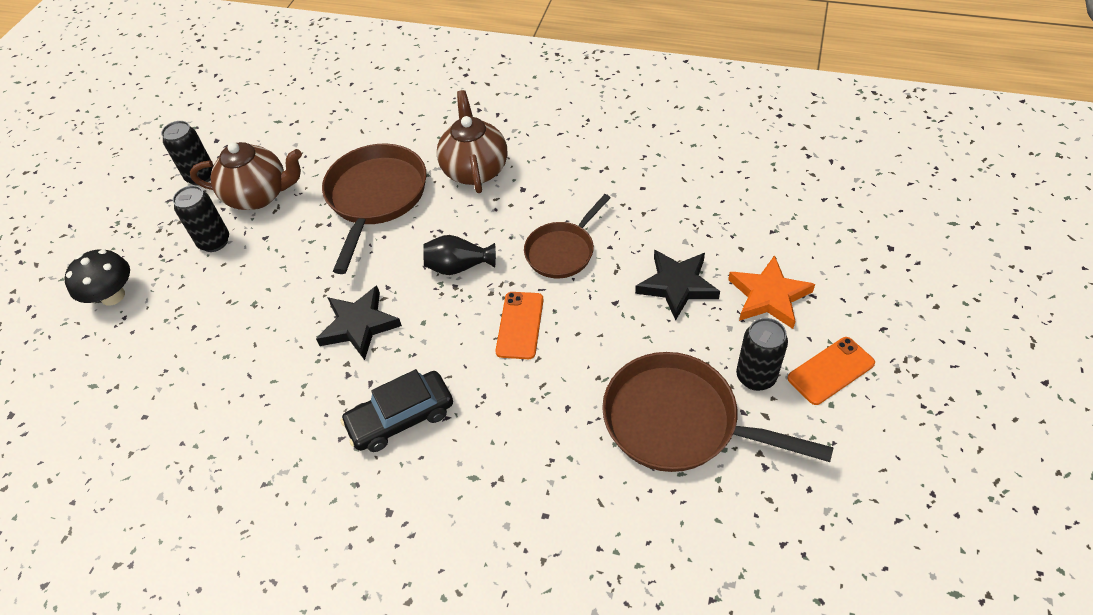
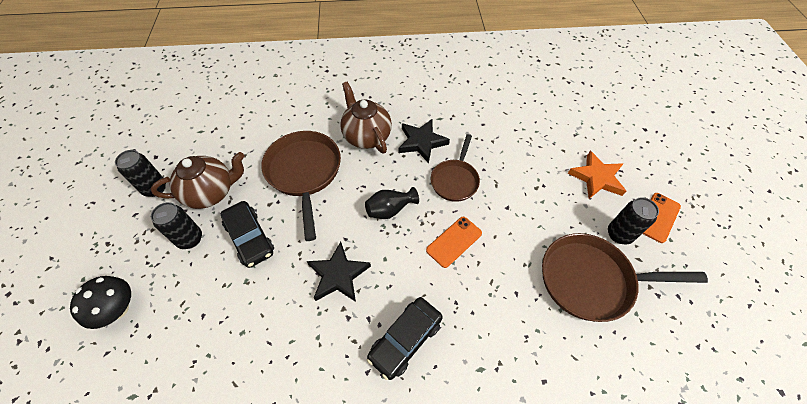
camera: 25 degrees left, 5 degrees up
orange phone [496,292,544,359] -> orange phone turned 60 degrees clockwise [426,217,482,268]
black star [635,250,720,321] -> black star moved to [399,119,450,163]
none -> black car [221,201,274,268]

